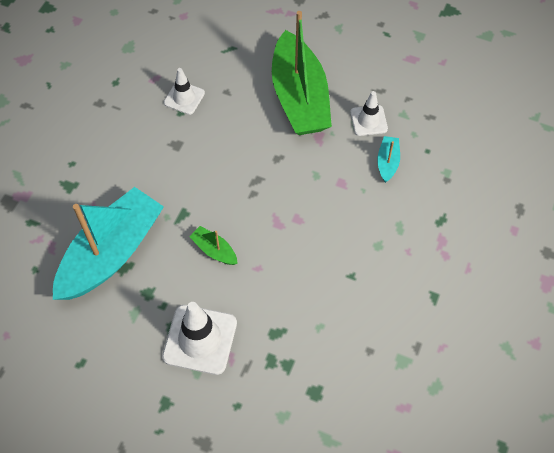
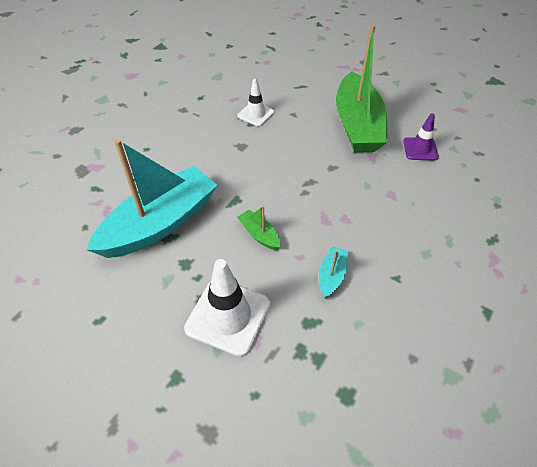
camera: 10 degrees right, 10 degrees down
white traffic cone [350,91,388,136] -> purple traffic cone [403,113,439,161]
turquoise boat [377,136,400,183] -> turquoise boat moved to [319,246,348,298]

